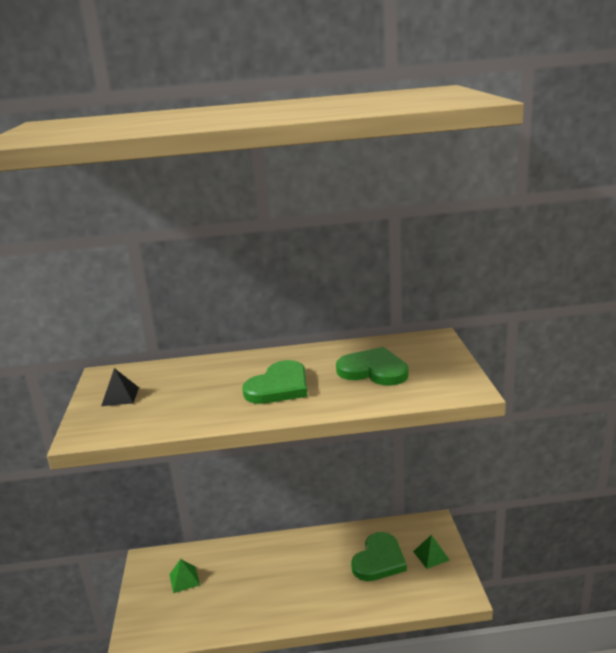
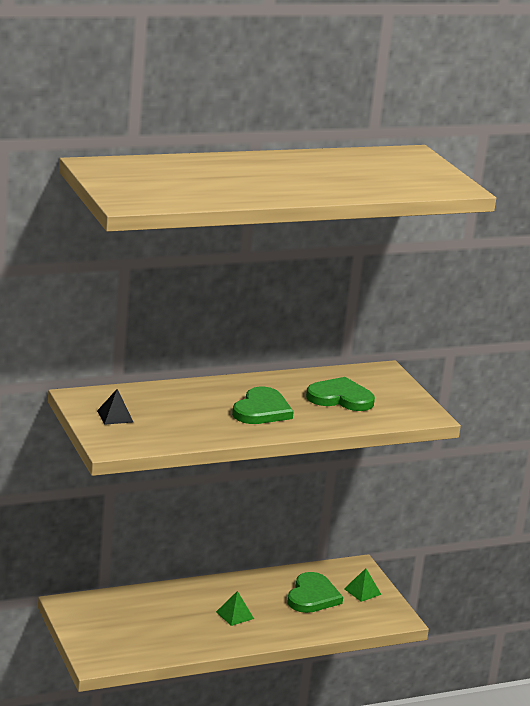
camera: 20 degrees left, 0 degrees up
green pyramid [169,559,200,593] -> green pyramid moved to [216,591,254,626]

